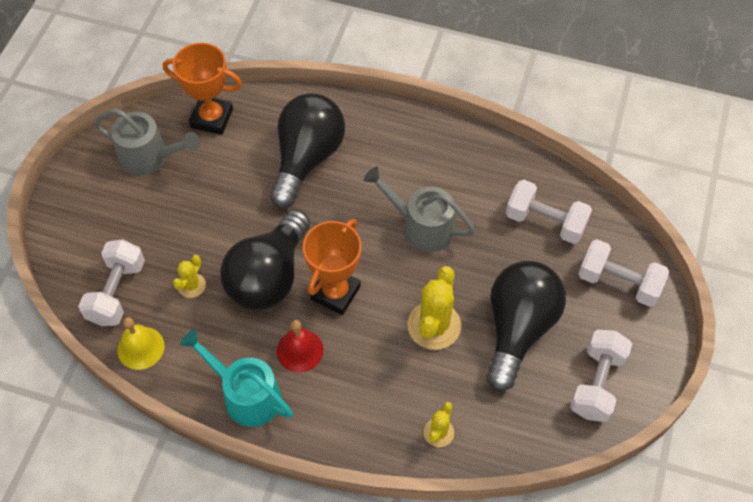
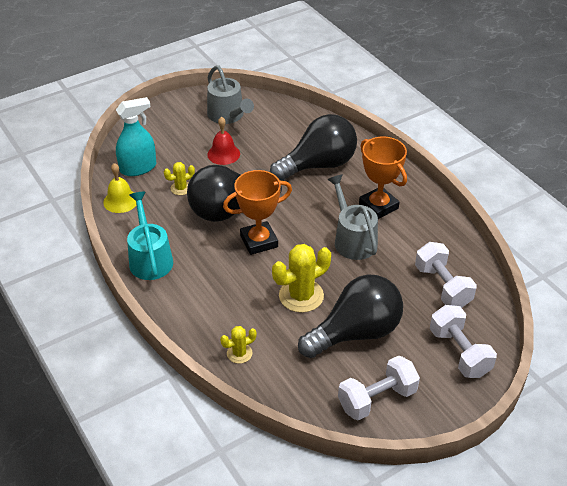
camera: 40 degrees right, 15 degrees down
white dumbbell [78,240,145,326] -> turquoise spray bottle [116,97,156,176]
orange trophy [163,43,242,135] -> orange trophy moved to [359,137,407,219]
red bell [277,320,324,372] -> red bell moved to [207,117,240,165]

